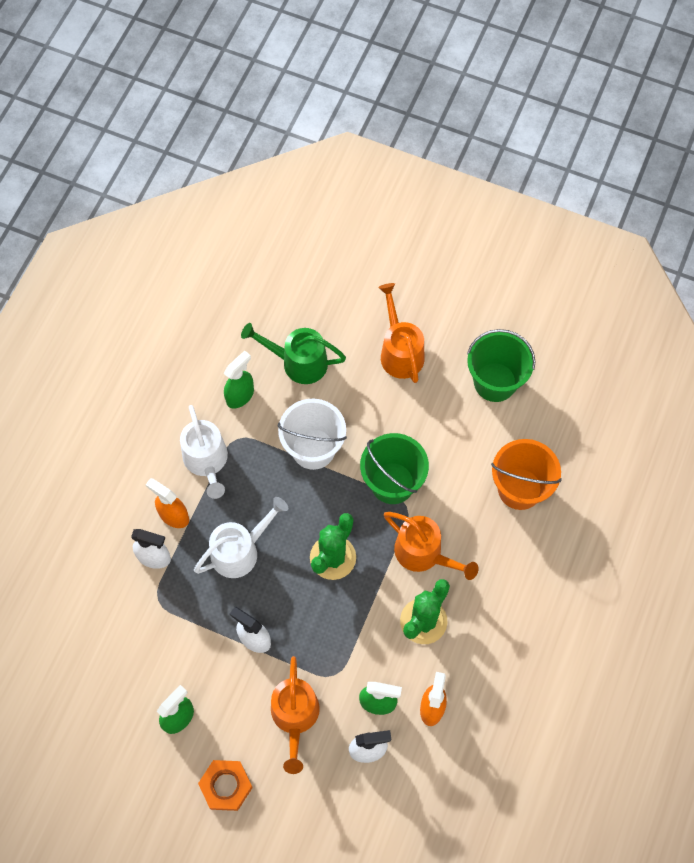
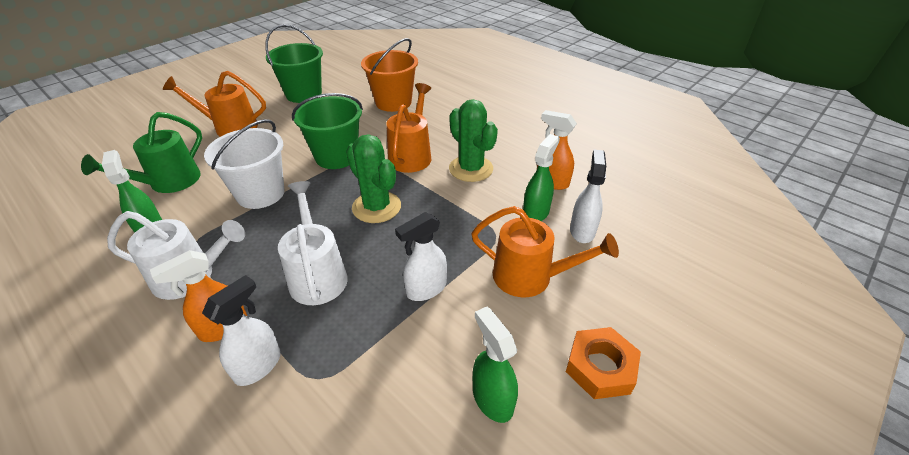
camera: 70 degrees left, 25 degrees down
orange watering can [384,512,478,580] -> orange watering can turned 45 degrees counterclockwise [386,83,432,173]

